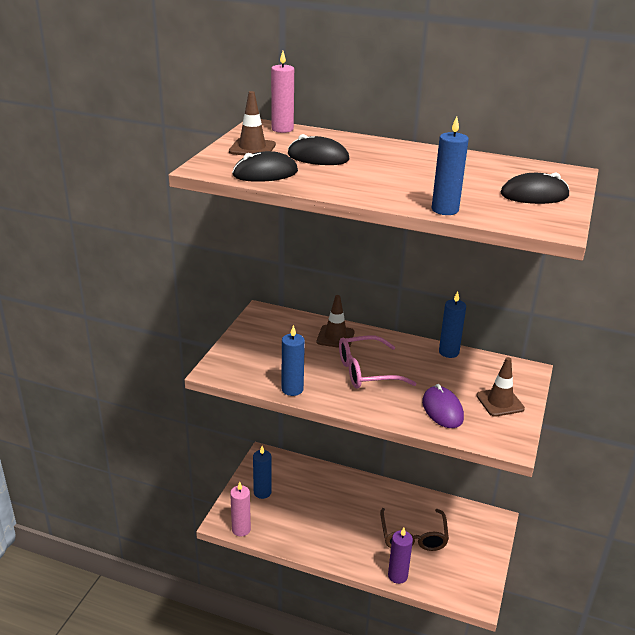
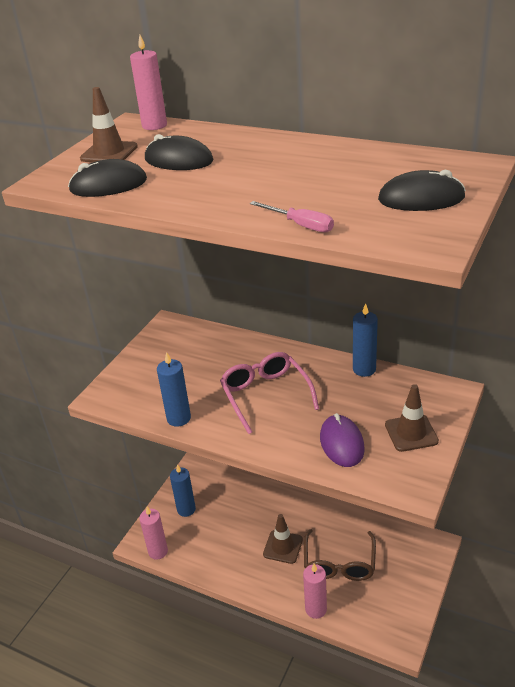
camera: 10 degrees right, 5 degrees up
brown traffic cone [317,295,355,348] -> brown traffic cone moved to [263,514,303,564]
pink glasses [339,335,417,389] -> pink glasses turned 75 degrees clockwise [220,352,319,434]
purple candle [388,528,413,584] -> pink candle [303,564,327,619]
blue candle [432,116,469,215] -> pink screwdriver [250,201,334,233]

